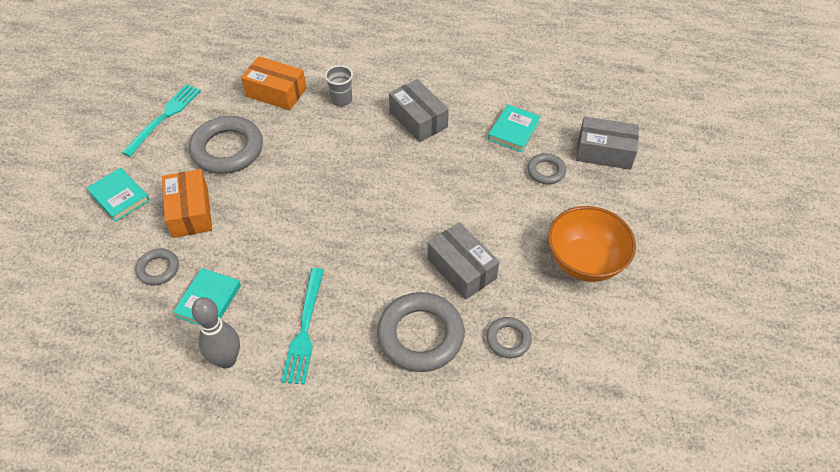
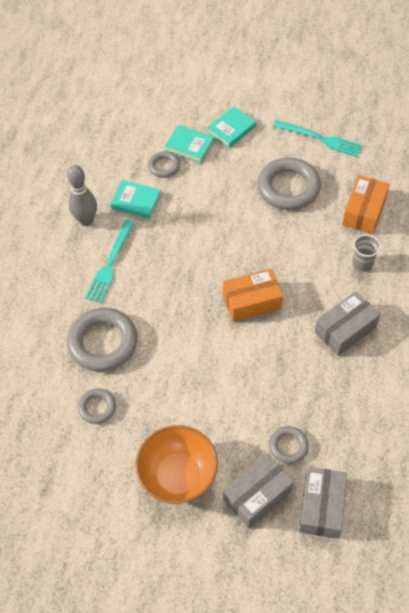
camera: 90 degrees right, 5 degrees up
orange box [162,169,212,238] -> orange box moved to [223,269,283,322]
turquoise fork [281,268,324,385] -> turquoise fork turned 75 degrees counterclockwise [85,220,135,303]
grey box [428,222,499,300] -> grey box moved to [223,454,294,528]
turquoise book [488,105,541,152] -> turquoise book moved to [165,125,214,163]

